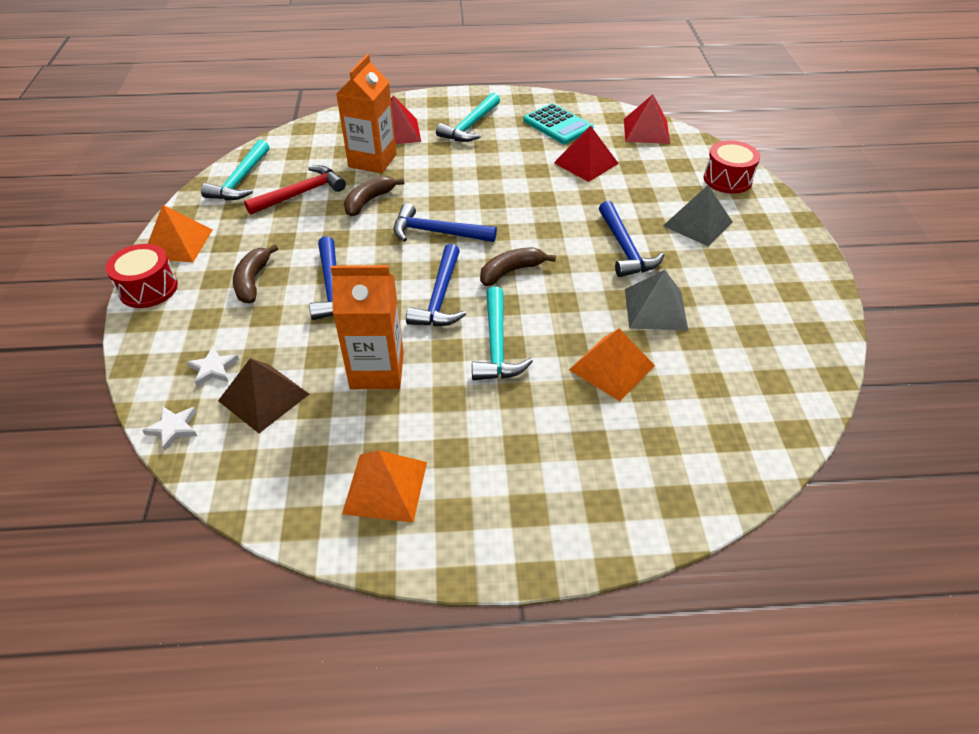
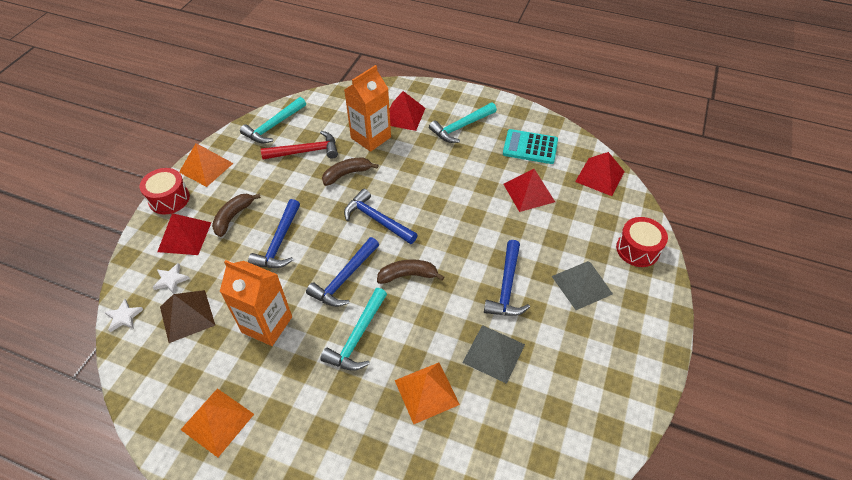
camera: 25 degrees right, 5 degrees up
turquoise calculator [523,103,594,144] -> turquoise calculator turned 120 degrees clockwise [503,129,558,164]
none -> red pyramid [157,213,211,255]

